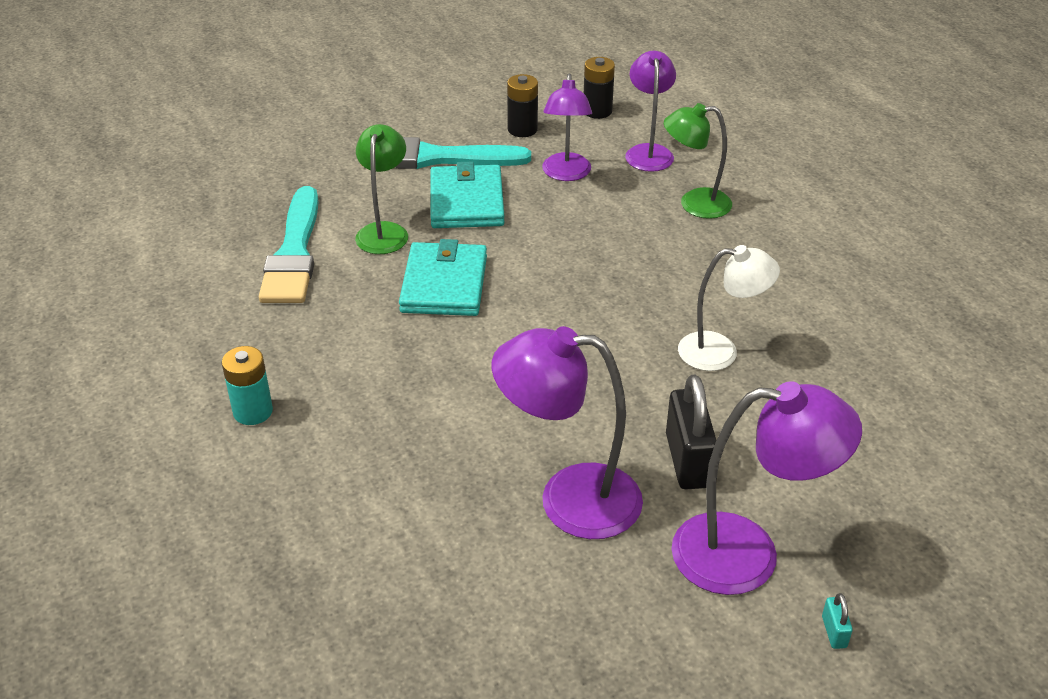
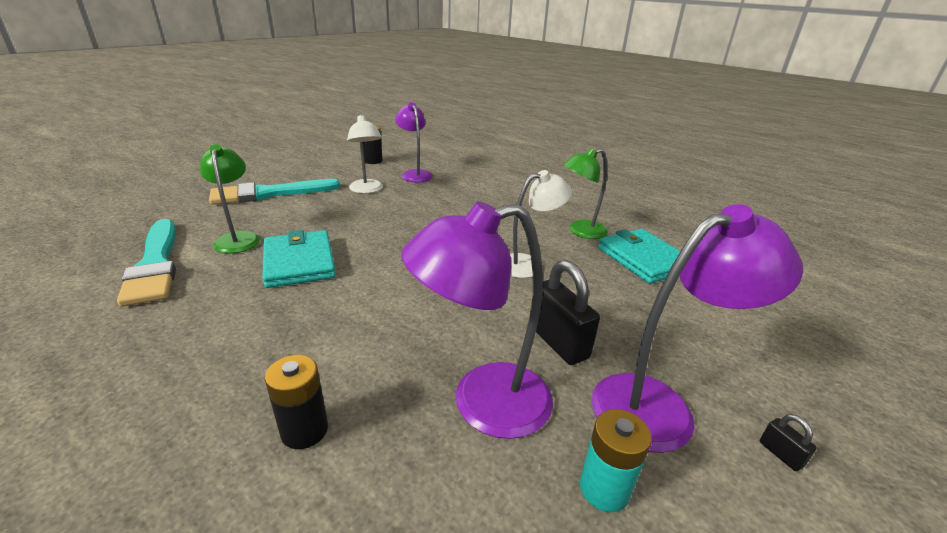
camera: 25 degrees left, 10 degrees down
turquoise battery [222,346,273,425] -> turquoise battery moved to [580,409,652,512]
turquoise wallet [430,162,505,228] -> turquoise wallet moved to [598,229,680,284]
black battery [507,74,538,137] -> black battery moved to [265,355,328,449]
purple lamp [542,73,592,181] -> white lamp [347,114,383,194]
green lamp [664,103,732,219] -> green lamp moved to [563,148,608,239]
turquoise padlock [822,593,853,649] -> black padlock [760,414,817,471]

